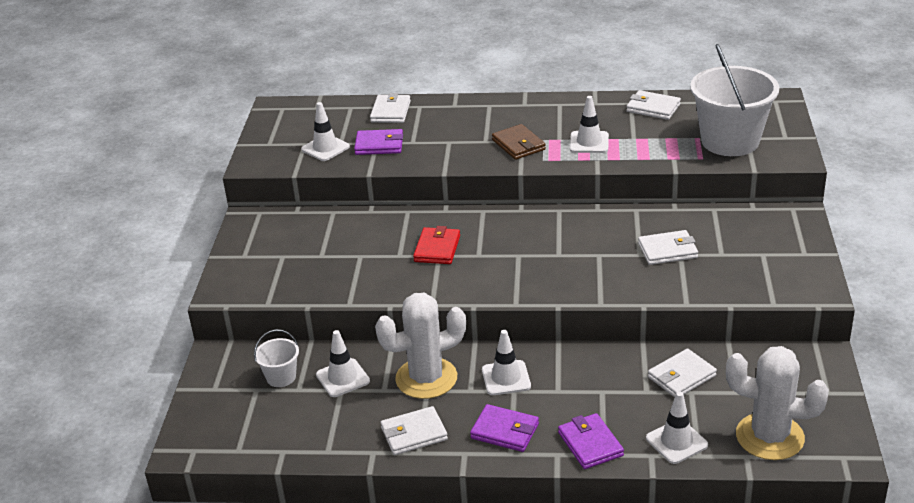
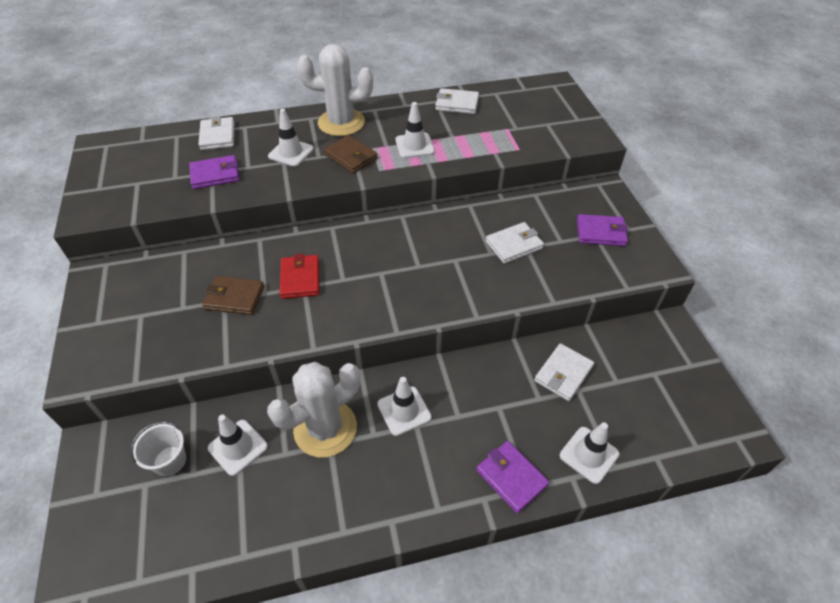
camera: 20 degrees left, 15 degrees up
white traffic cone [301,102,350,161] -> white traffic cone moved to [268,109,314,167]
white wallet [381,406,448,455] -> none
purple wallet [470,404,539,452] -> purple wallet moved to [577,214,628,246]
white bucket [690,44,779,156] -> none
white cactus [726,346,829,460] -> white cactus moved to [297,44,373,136]
none -> brown wallet [202,276,264,315]

